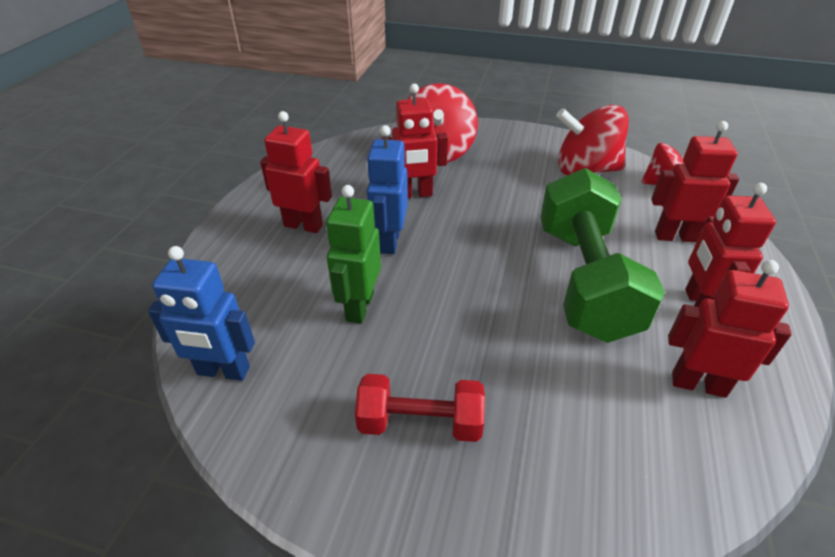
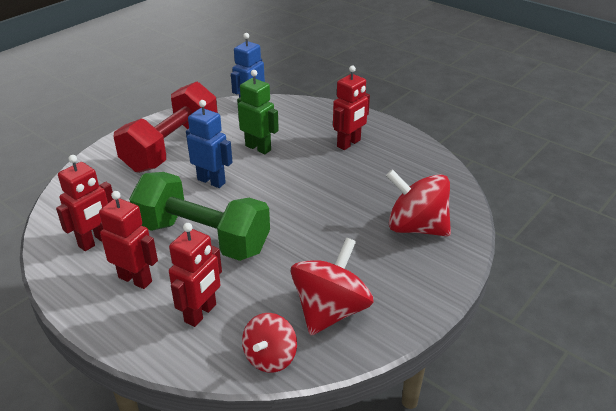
camera: 115 degrees right, 5 degrees down
red dumbbell [355,374,485,442] -> red dumbbell [114,82,218,173], size x1.84
blue robot [366,125,408,254] -> blue robot moved to [186,100,233,188]
red robot [382,84,448,198] -> none

